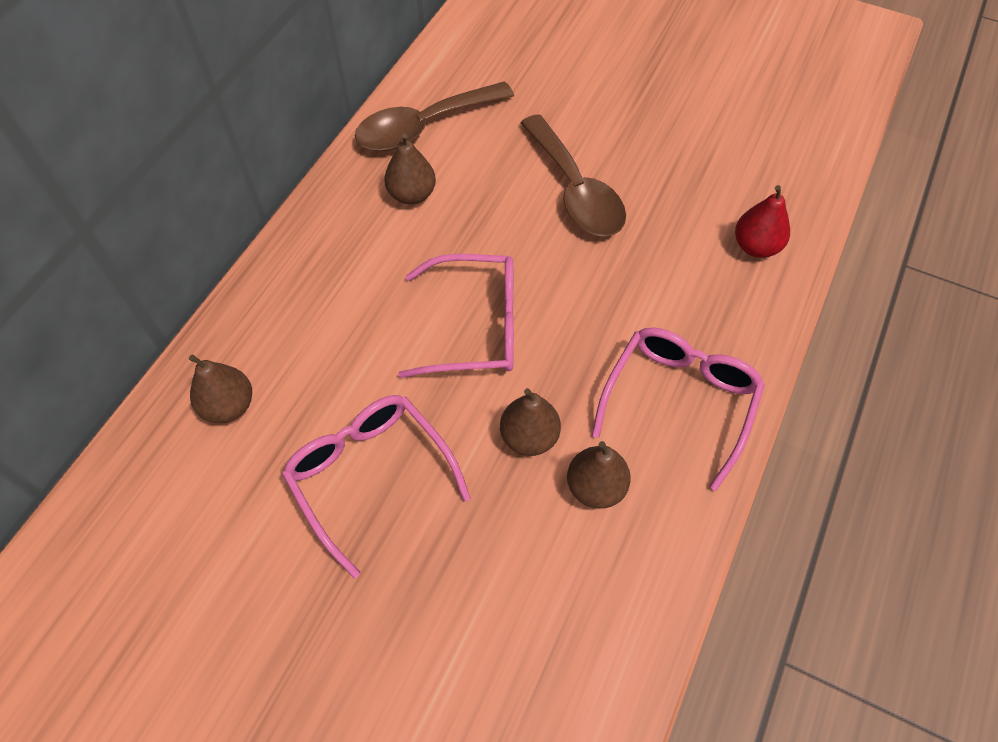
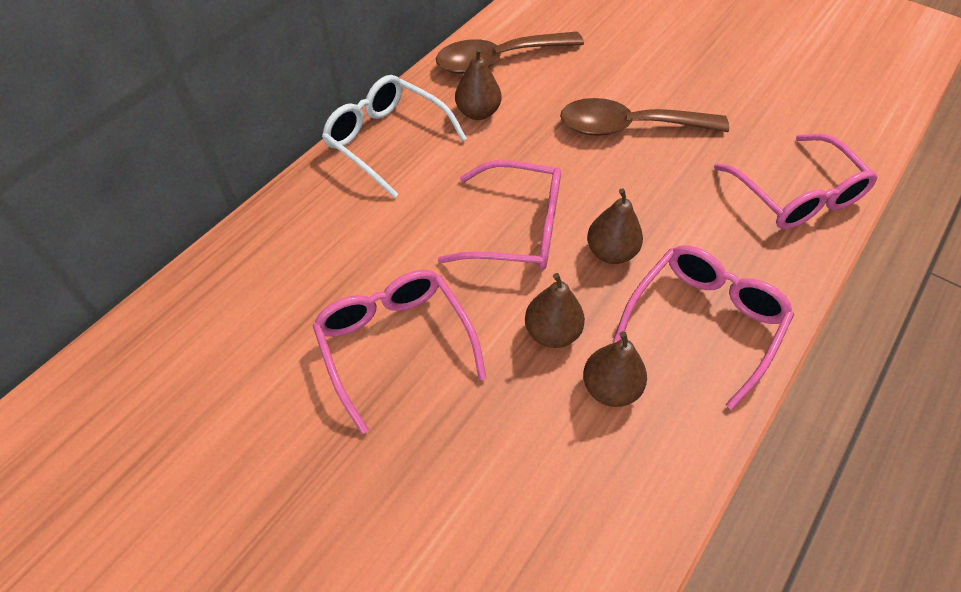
camera: 10 degrees right, 5 degrees down
brown pear [189,354,252,423] -> brown pear moved to [587,188,643,264]
brown spoon [521,114,626,237] -> brown spoon turned 105 degrees clockwise [560,98,729,136]
red pear [735,185,790,258] -> pink glasses [714,134,877,229]
none -> white glasses [322,75,467,198]

